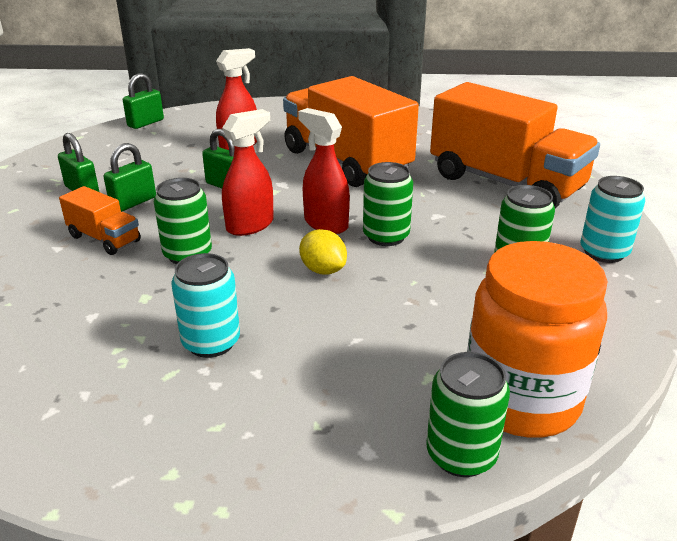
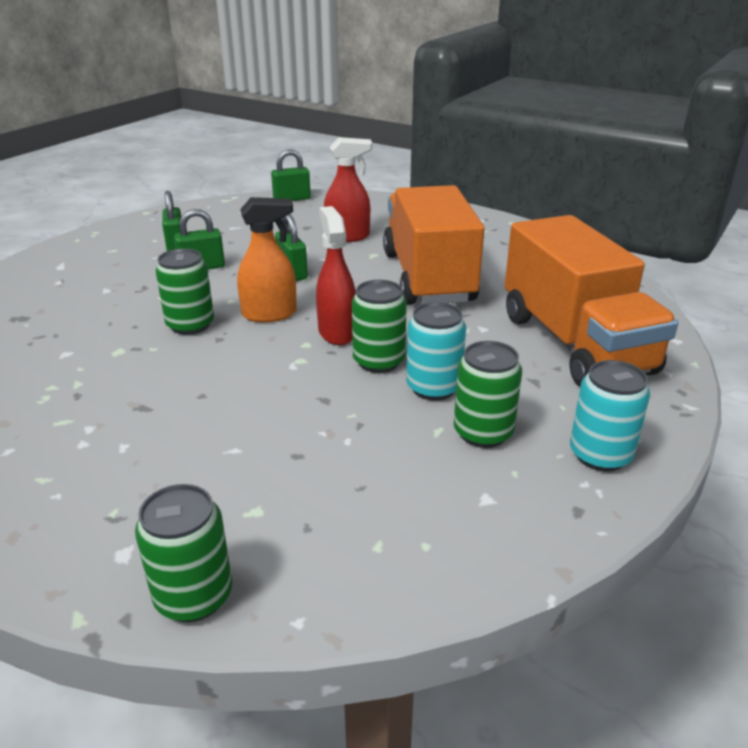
camera: 30 degrees right, 0 degrees up
orange truck [59,186,141,255] -> none
turquoise can [172,253,240,358] -> turquoise can moved to [406,302,466,401]
red spray bottle [222,109,274,236] -> orange spray bottle [237,197,297,323]
yellow lemon [299,229,347,275] -> none
orange jar [467,241,608,438] -> none

